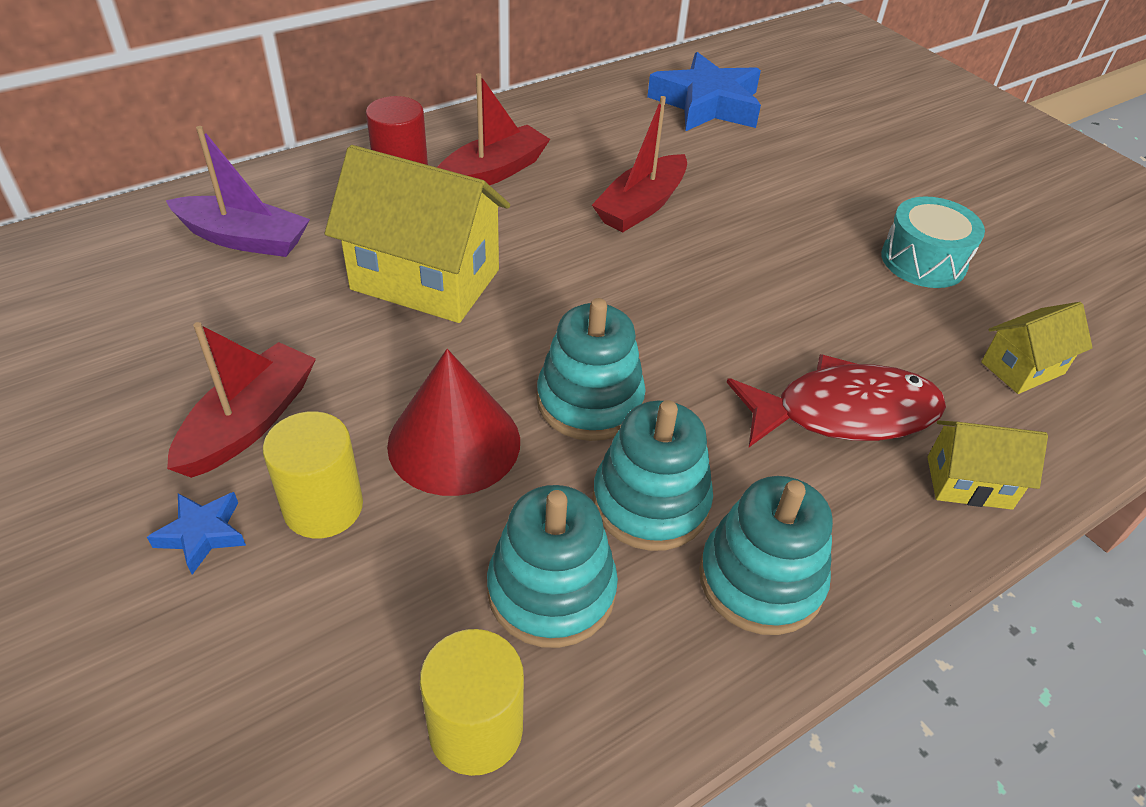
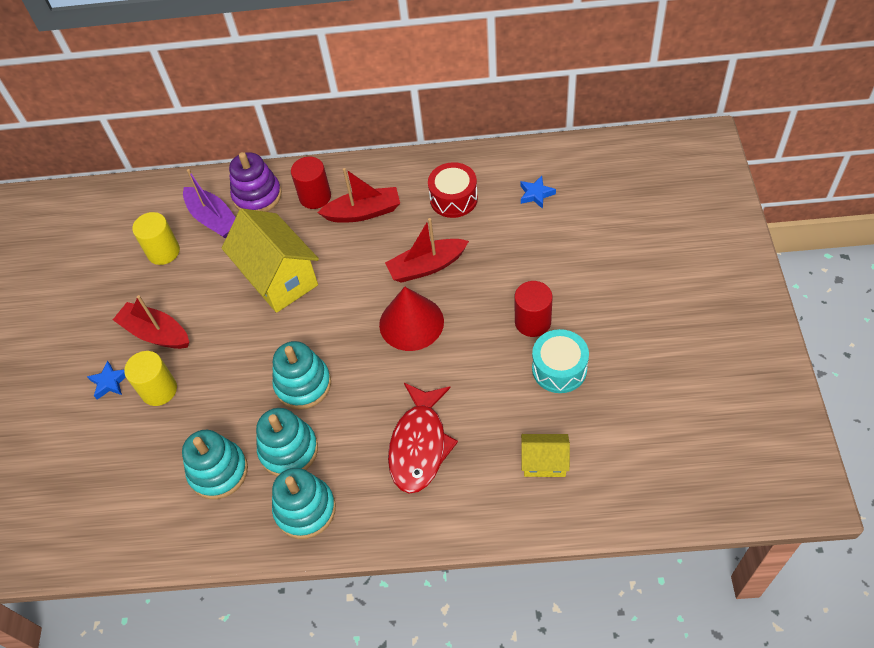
camera: 40 degrees right, 10 degrees up
red boat [167,322,316,478] -> red boat turned 120 degrees counterclockwise [113,295,189,349]
red cone [387,349,520,496] -> red cone moved to [379,287,444,351]
yellow cylinder [420,629,524,776] -> yellow cylinder moved to [132,212,180,265]
blue star [647,52,761,132] -> blue star [520,176,556,209], size x0.46
red fish [727,354,946,447] -> red fish turned 75 degrees clockwise [388,383,458,493]
yellow house [927,421,1048,510] -> none
none -> purple stacking toy [229,152,282,212]
none -> red drum [428,162,478,218]
none -> red cylinder [514,281,553,337]

